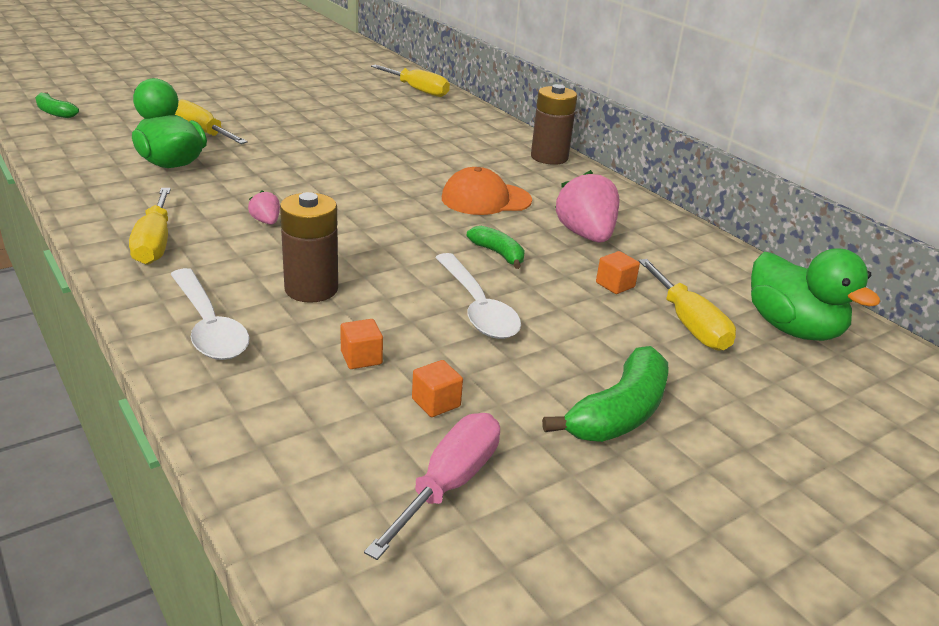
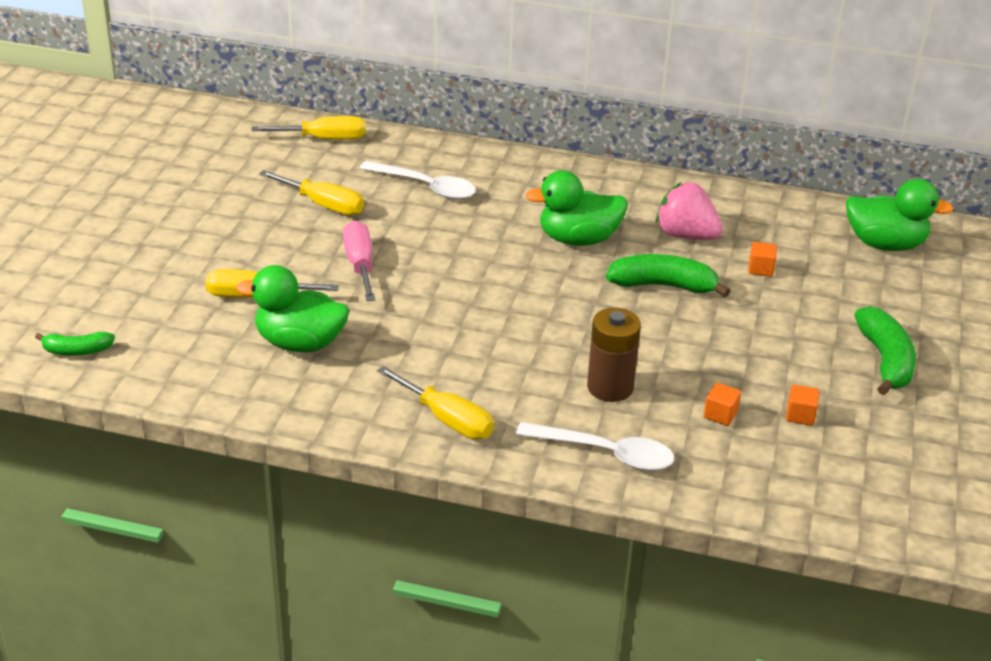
camera: 40 degrees left, 5 degrees up
pink strawberry [248,190,280,224] -> none
pink screwdriver [364,413,500,560] -> pink screwdriver moved to [343,220,375,301]
white spoon [435,253,521,339] -> white spoon moved to [359,161,476,200]
orange cap [442,167,532,215] -> green duck [526,170,628,246]
green banana [467,226,525,269] -> green banana [606,254,730,297], size x1.69
brown battery [531,84,577,165] -> none
yellow screwdriver [638,259,736,351] -> yellow screwdriver moved to [259,170,364,215]

